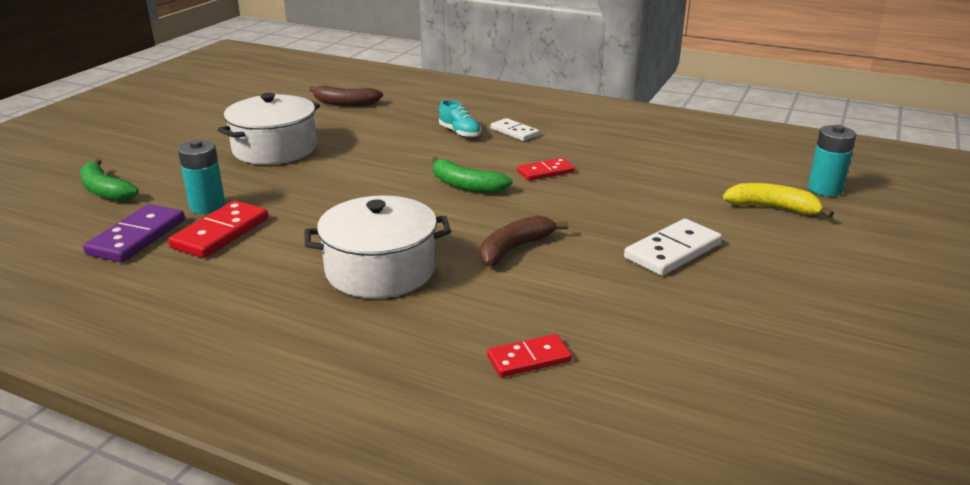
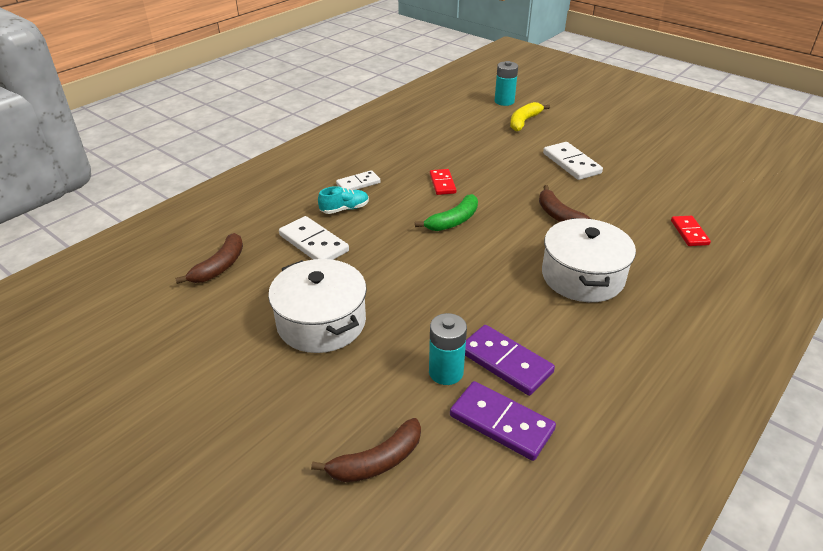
camera: 75 degrees left, 10 degrees up
green banana [80,159,138,201] -> brown banana [311,418,421,482]
red domino [168,201,268,258] -> purple domino [465,325,555,396]
none -> white domino [279,216,349,260]

